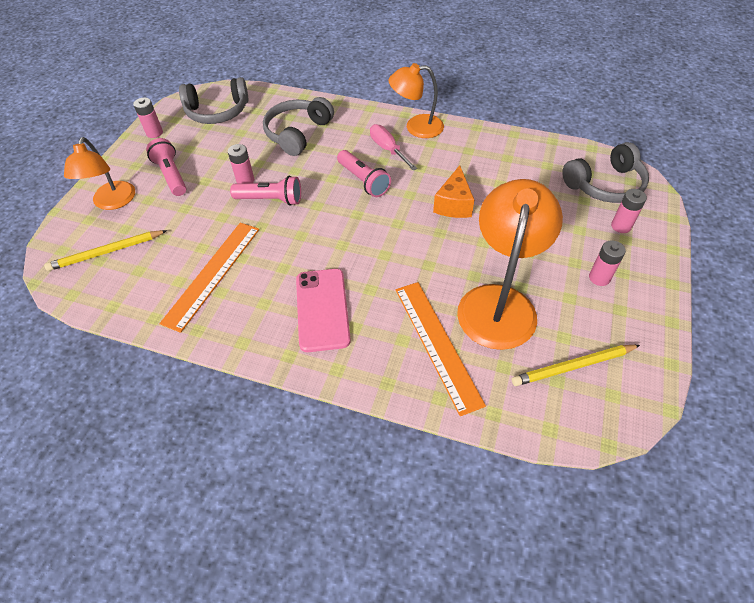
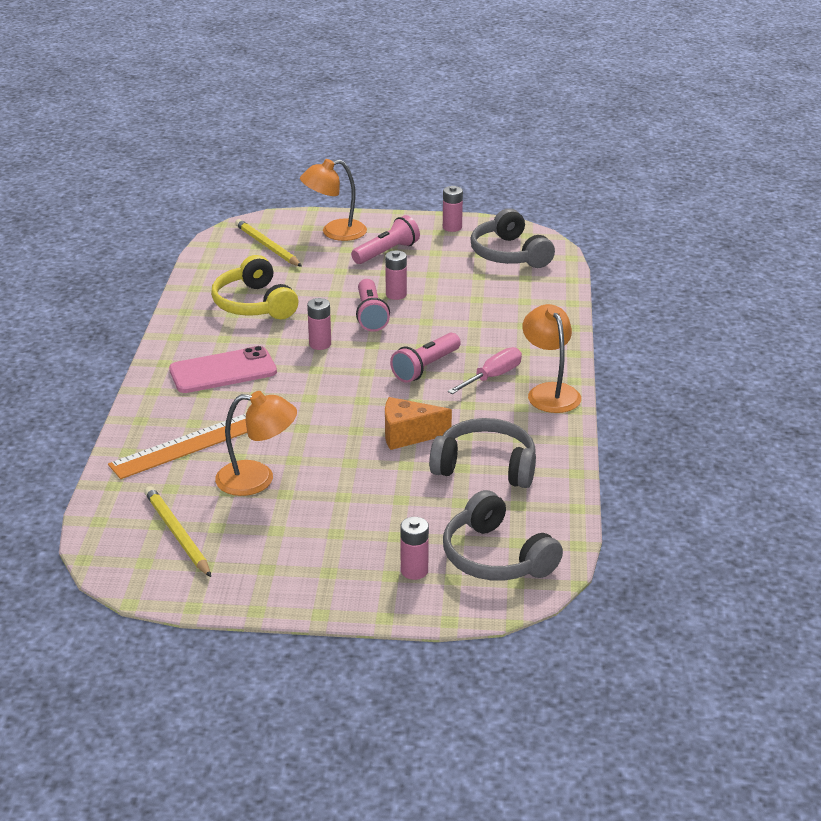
camera: 75 degrees right, 20 degrees down
orange ruler [159,223,259,333] -> yellow headphones [211,255,298,319]
grey headphones [263,97,334,156] -> grey headphones moved to [429,418,536,488]
orange lamp [457,179,563,350] -> orange lamp [215,391,297,496], size x0.63
pink battery [589,240,626,286] -> pink battery moved to [307,298,331,350]

